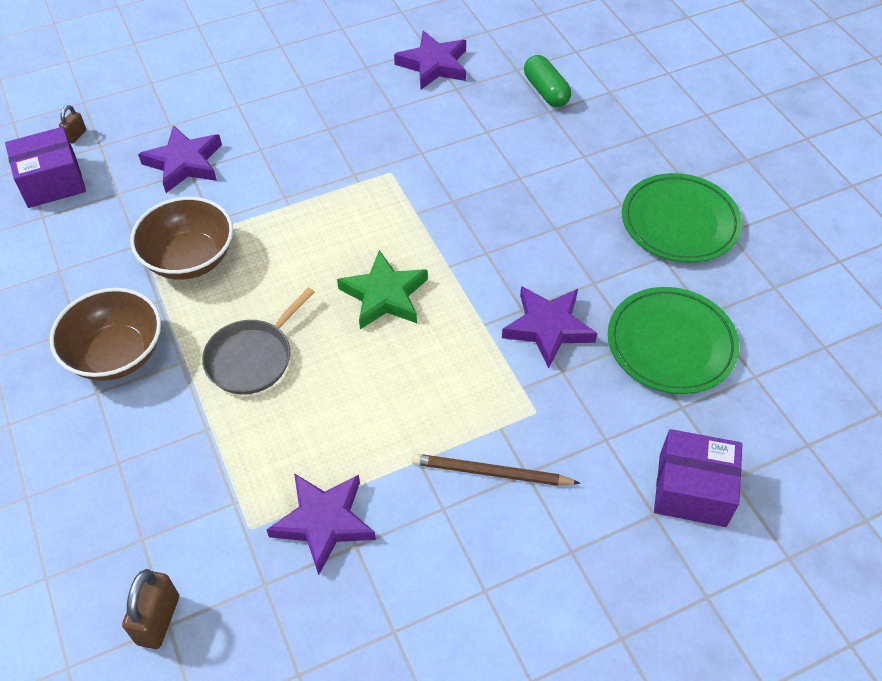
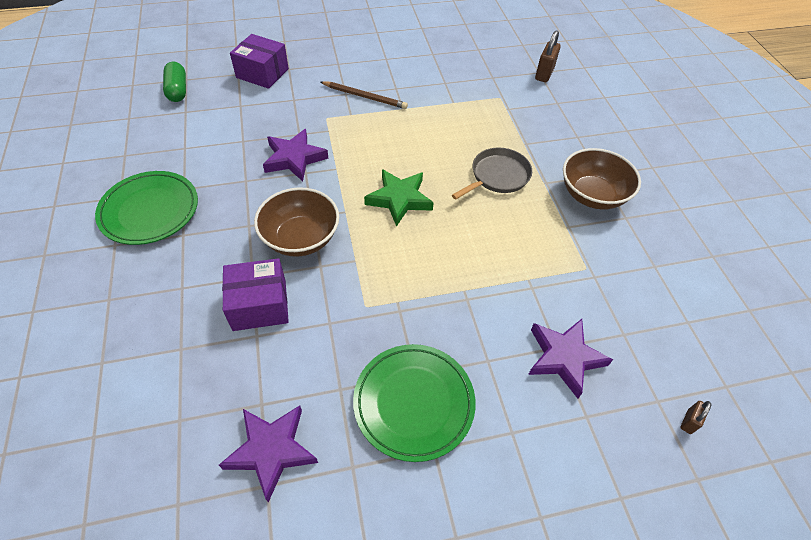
camera: 170 degrees left, 0 degrees up
purple box [5,127,86,208] -> purple box moved to [222,258,289,331]
brown bowl [130,197,233,280] -> brown bowl moved to [254,187,339,257]
purple star [266,473,376,575] -> none
green capsule [524,55,571,107] -> green capsule moved to [163,62,186,102]
green plate [608,287,739,394] -> green plate moved to [353,344,476,462]

